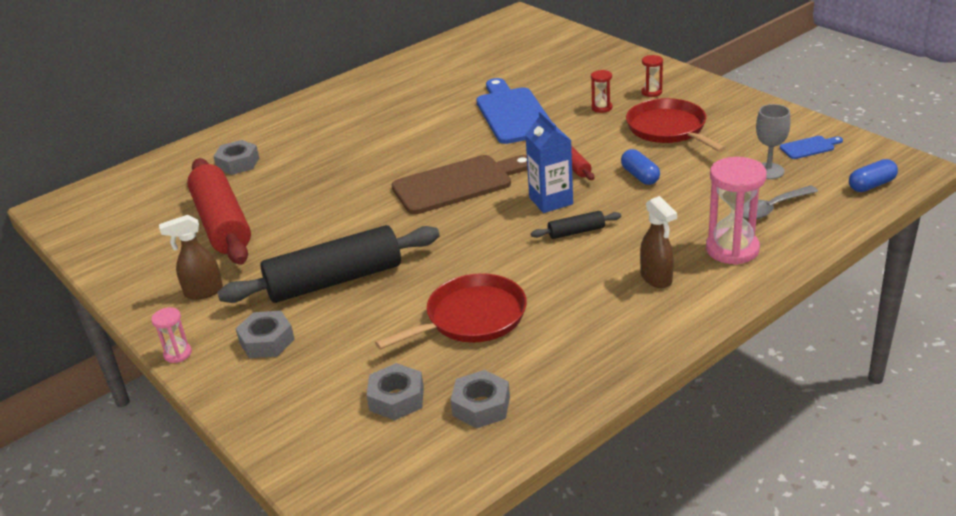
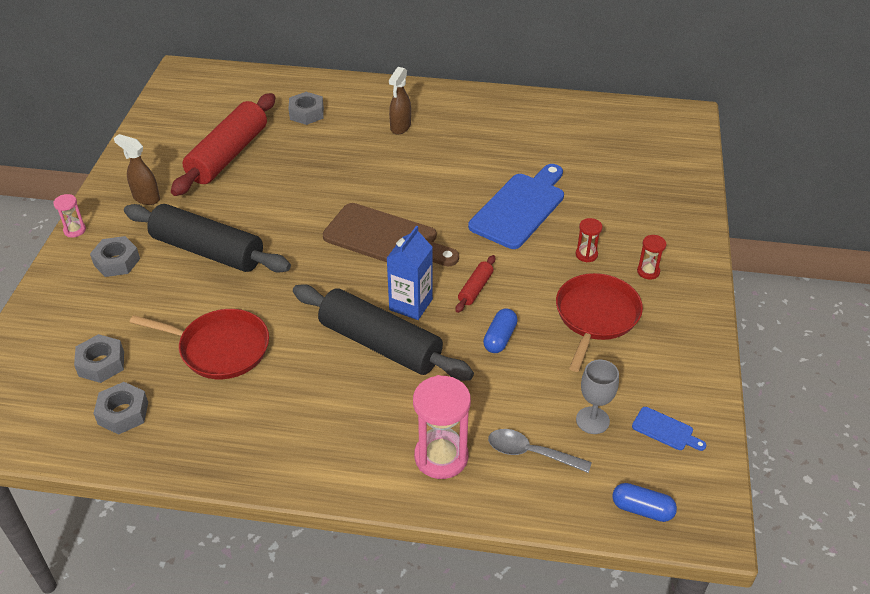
camera: 45 degrees right, 10 degrees up
black rolling pin [531,211,621,239] -> black rolling pin [293,285,474,381], size x2.33
brown spray bottle [640,196,677,288] -> brown spray bottle moved to [389,67,411,135]

